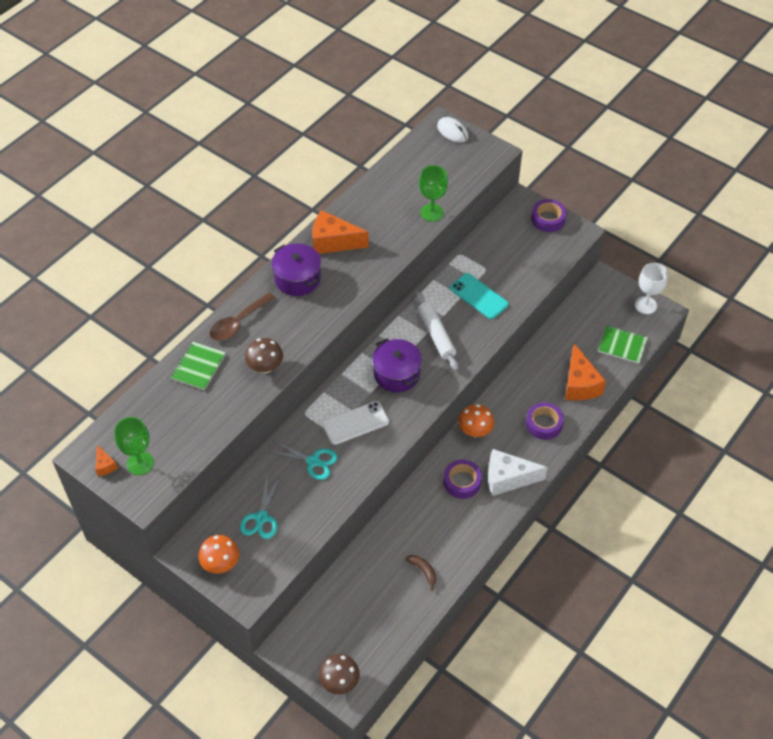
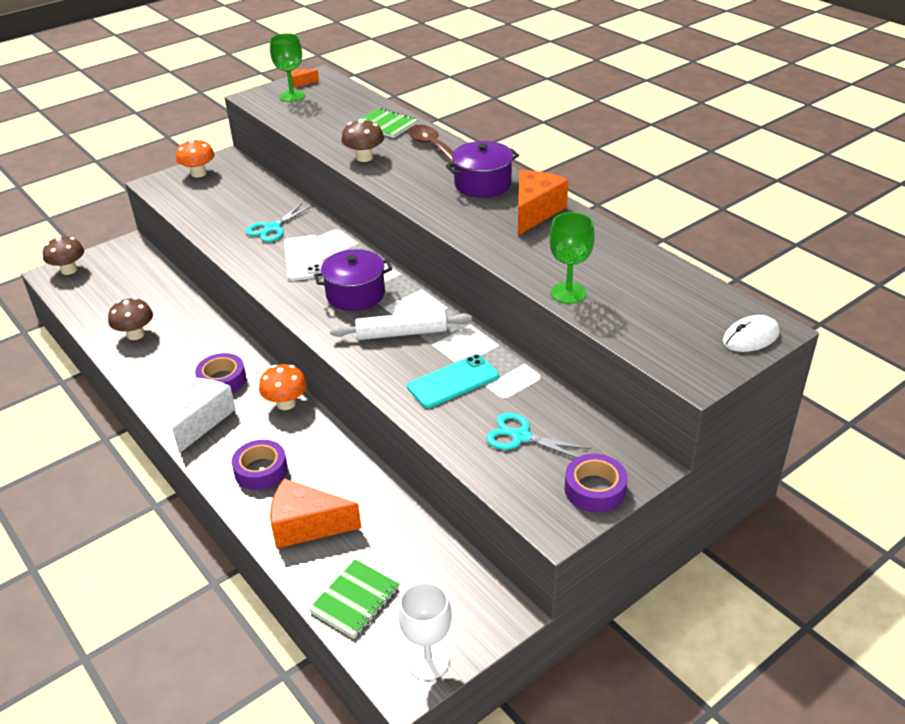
camera: 105 degrees right, 15 degrees down
turquoise scissors [240,477,280,539] -> turquoise scissors moved to [486,413,591,458]
brown banana [405,555,436,591] -> brown mushroom [108,297,153,340]

